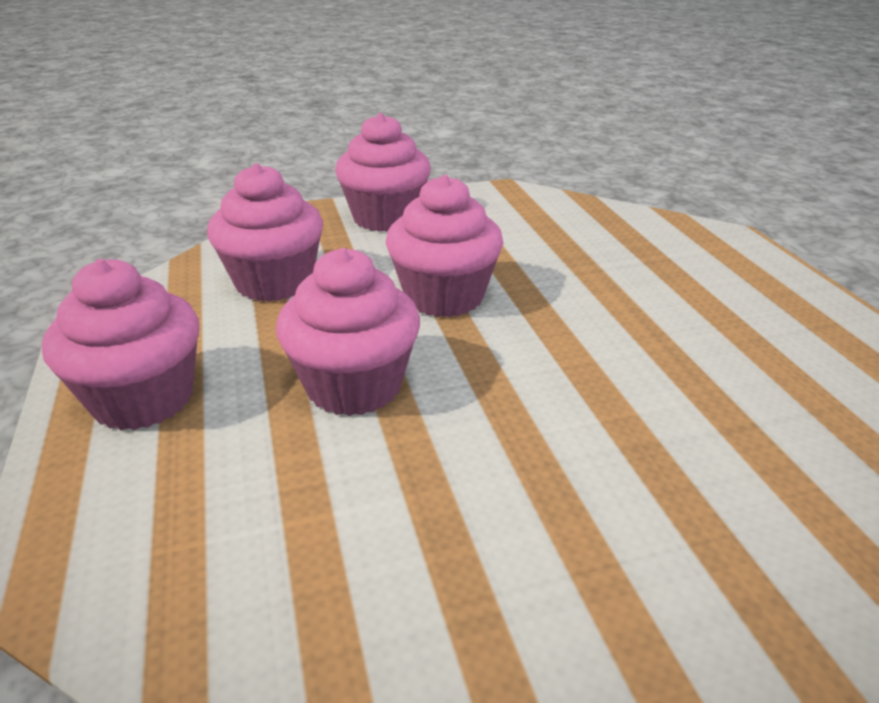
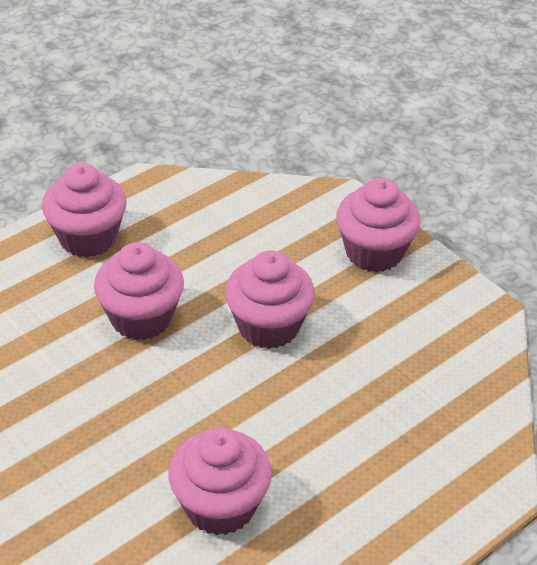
camera: 65 degrees right, 10 degrees up
pink cupcake [207,163,323,302] -> pink cupcake moved to [168,428,272,535]

